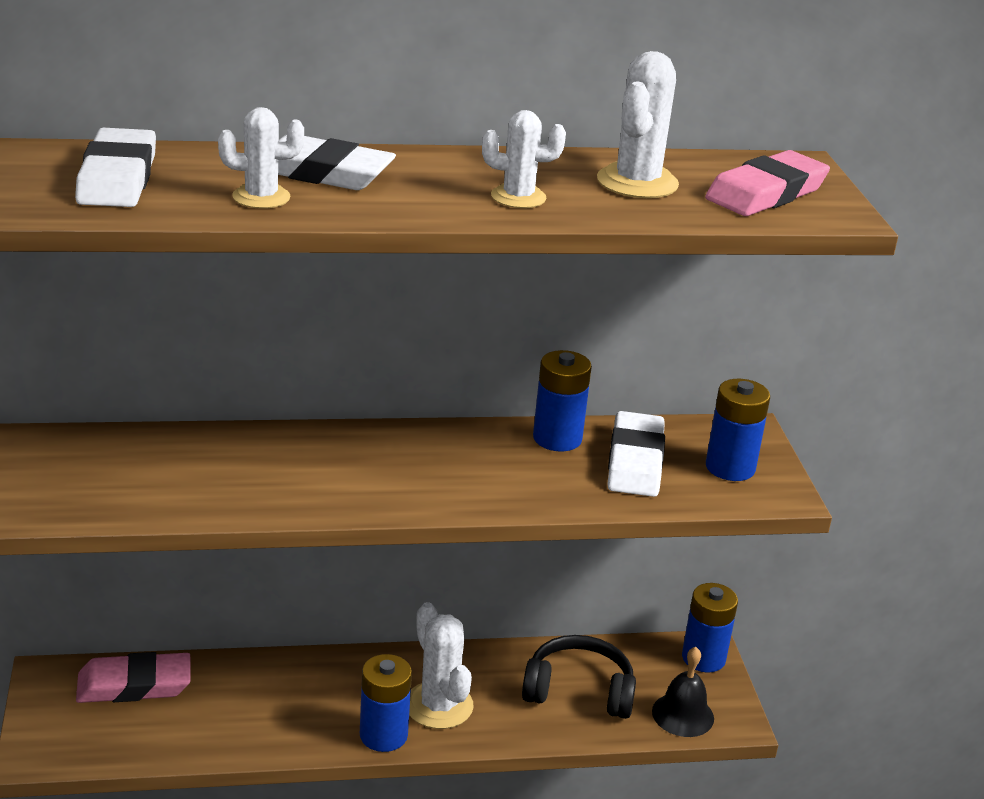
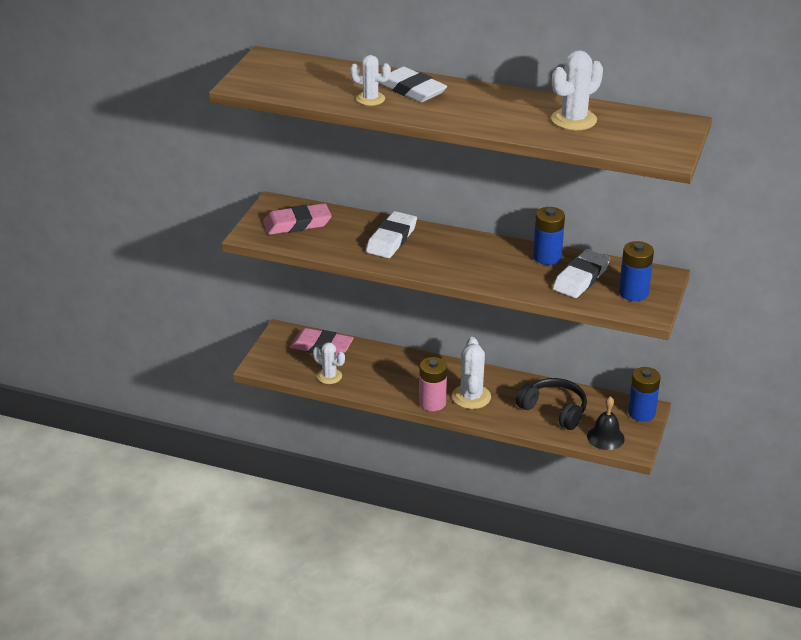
camera: 30 degrees right, 5 degrees up
white eraser [75,128,156,207] -> white eraser moved to [366,211,417,258]
blue battery [360,654,412,752] -> pink battery [419,357,447,411]
white cactus [482,110,566,208] -> white cactus moved to [313,342,345,384]
pink eraser [705,150,830,216] -> pink eraser moved to [263,203,332,235]

